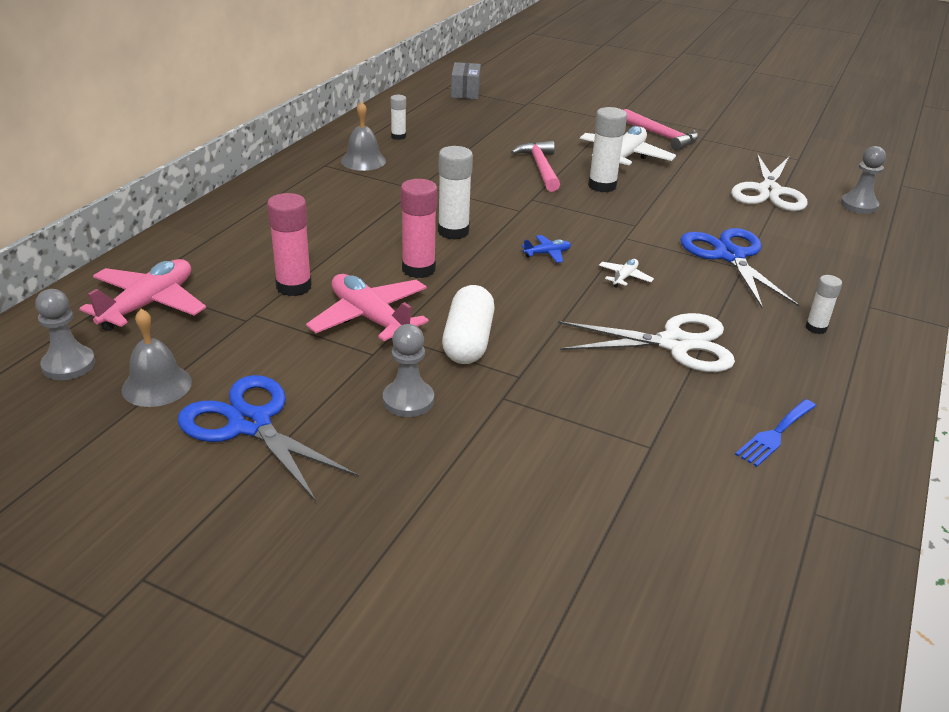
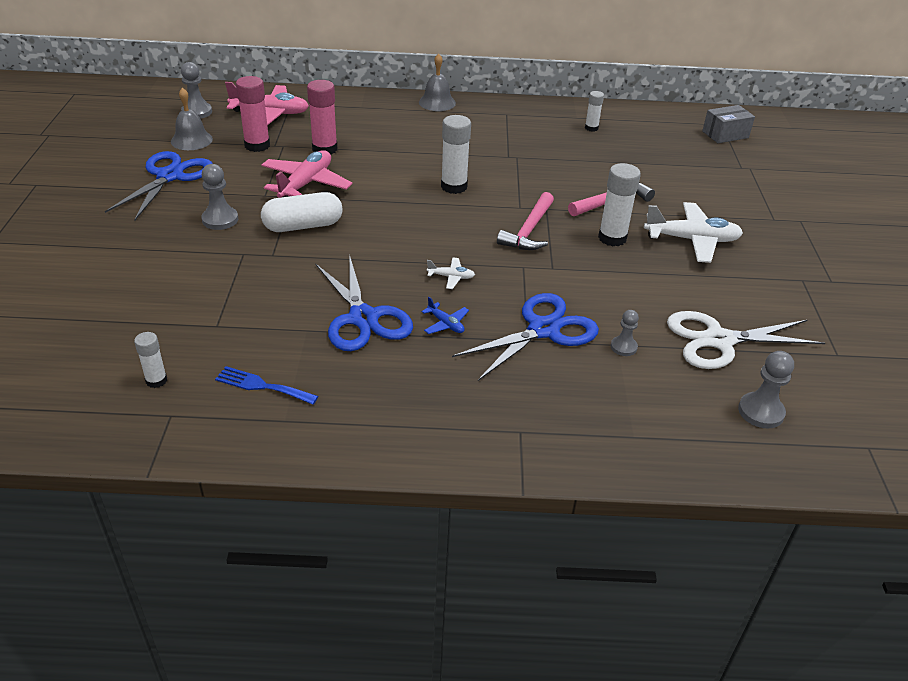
camera: 65 degrees right, 5 degrees up
grey bell [341,101,386,171] -> grey bell moved to [419,54,456,111]
pink glue stick [401,179,437,278] -> pink glue stick moved to [236,76,270,152]
blue plane [522,235,571,263] -> blue plane moved to [422,297,469,334]
white scissors [558,313,735,372] -> blue scissors [315,257,413,351]
pink hammer [624,109,699,151] -> pink hammer moved to [497,192,554,250]
white glue stick [805,275,842,334] -> white glue stick moved to [134,332,167,388]
none -> grey pawn [611,310,639,356]

